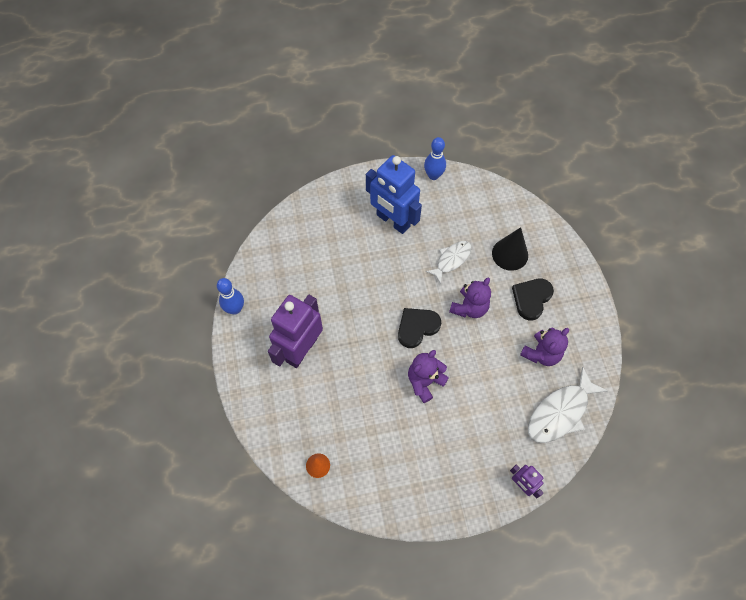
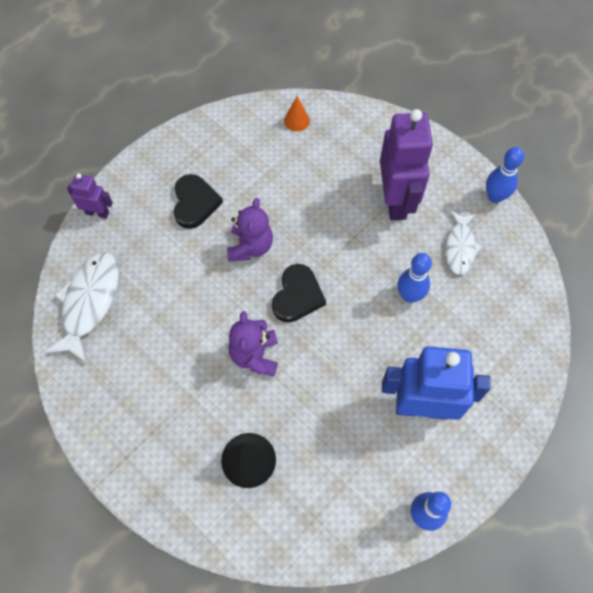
camera: 145 degrees right, 0 degrees up
white fish [426,241,472,284] -> white fish moved to [445,211,482,275]
black heart [512,279,554,320] -> black heart moved to [174,174,223,229]
purple teddy bear [520,328,569,366] -> none
none -> blue bowling pin [398,253,432,303]

